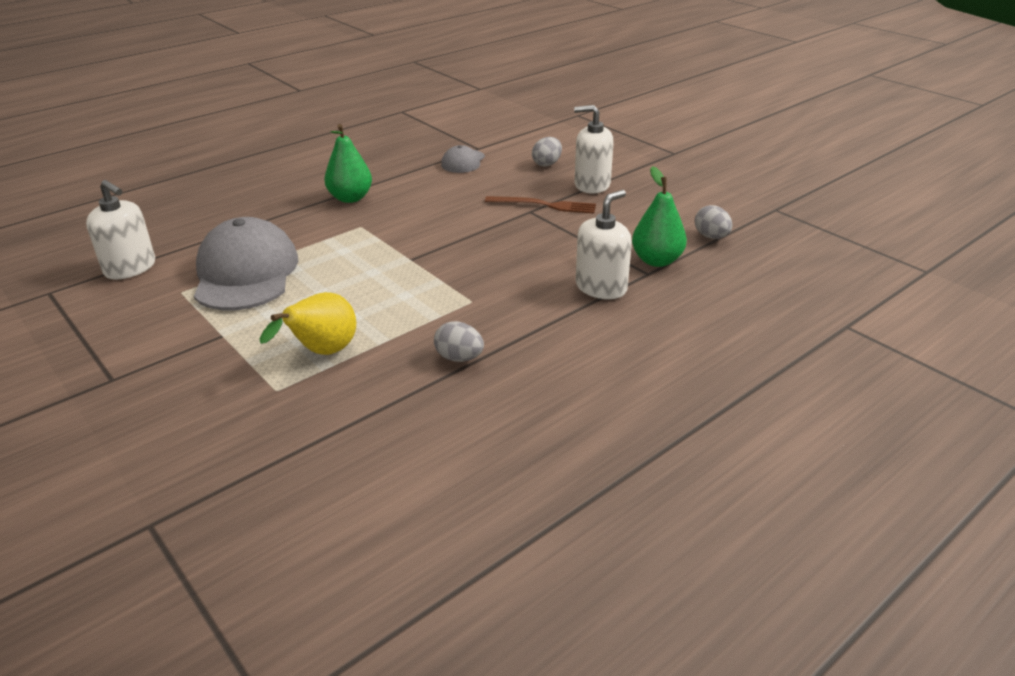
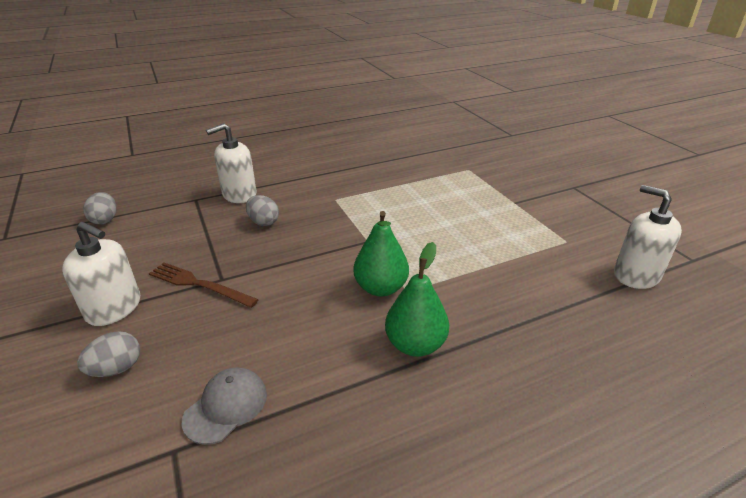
camera: 165 degrees left, 0 degrees up
grey cap [194,217,298,310] -> none
yellow pear [260,292,356,355] -> none
grey egg [434,321,484,362] -> grey egg moved to [246,195,279,226]
green pear [632,166,687,267] -> green pear moved to [353,211,409,296]

